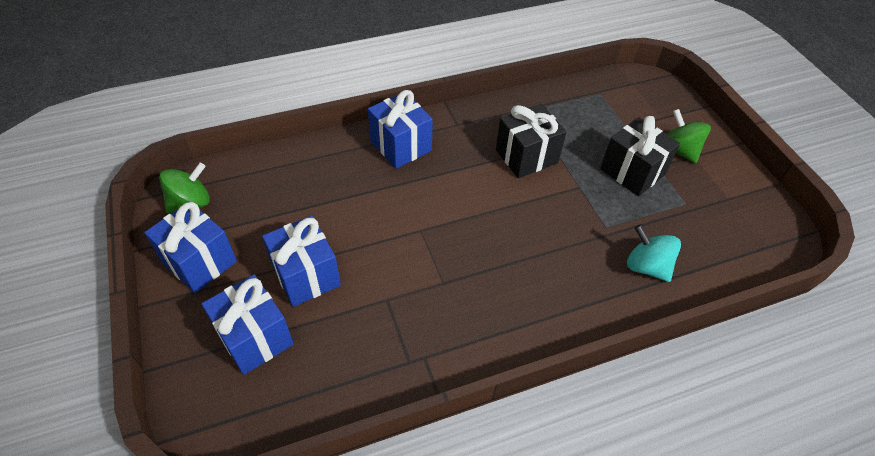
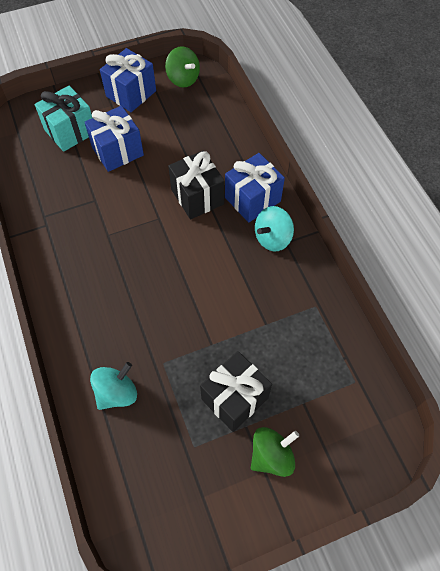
camera: 90 degrees right, 10 degrees up
blue gift [202,274,294,375] -> turquoise gift [35,86,92,152]
black gift [496,104,567,178] -> black gift moved to [168,150,225,220]
none -> turquoise spinning top [255,206,294,251]

